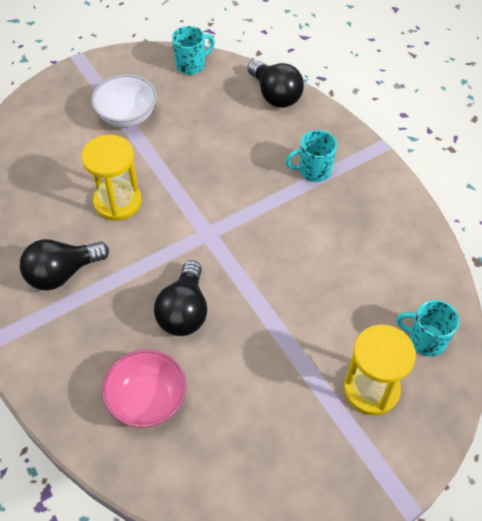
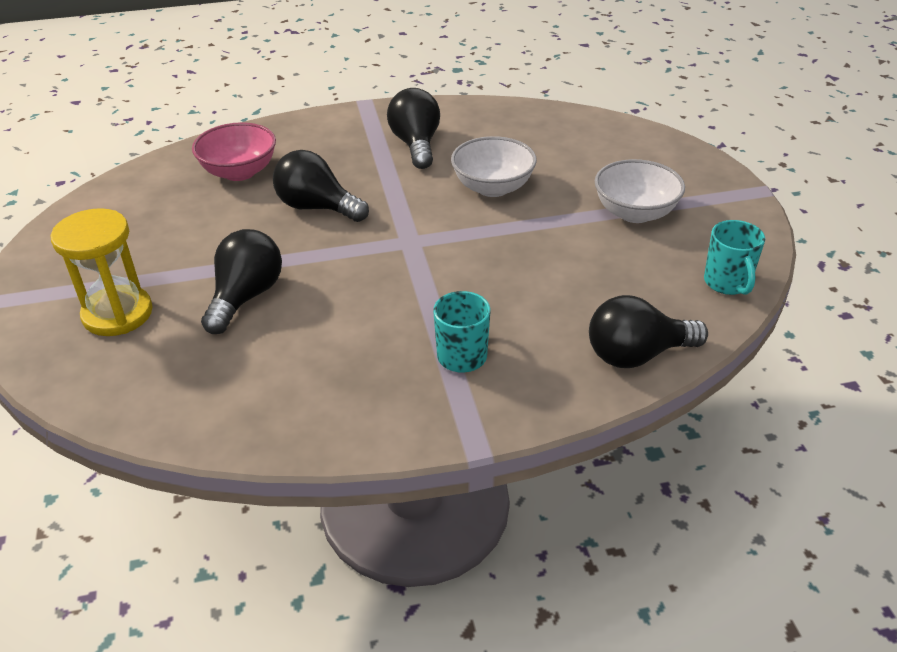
camera: 110 degrees right, 15 degrees down
yellow hourglass [81,135,142,221] -> white bowl [451,136,537,197]
turquoise mug [396,300,459,357] -> none
none -> black light bulb [201,229,282,334]

